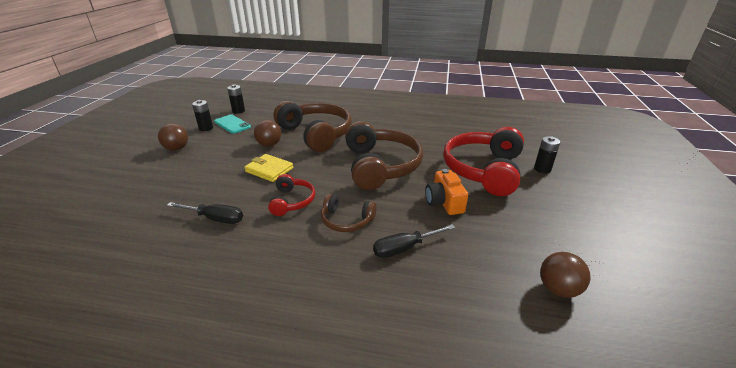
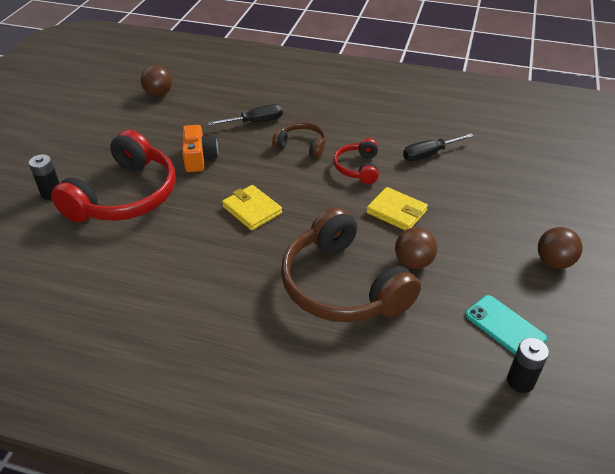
camera: 175 degrees left, 10 degrees up
black screwdriver [167,202,243,224] -> black screwdriver turned 45 degrees counterclockwise [403,133,474,161]
black battery [192,100,213,131] -> none
brown headphones [345,121,424,190] -> yellow wallet [222,185,282,230]

